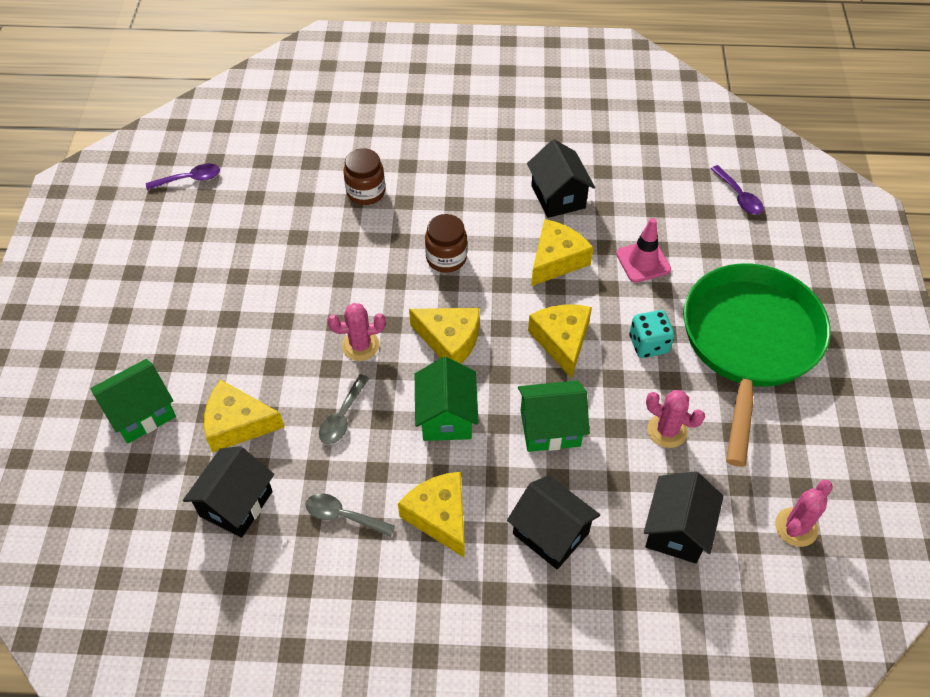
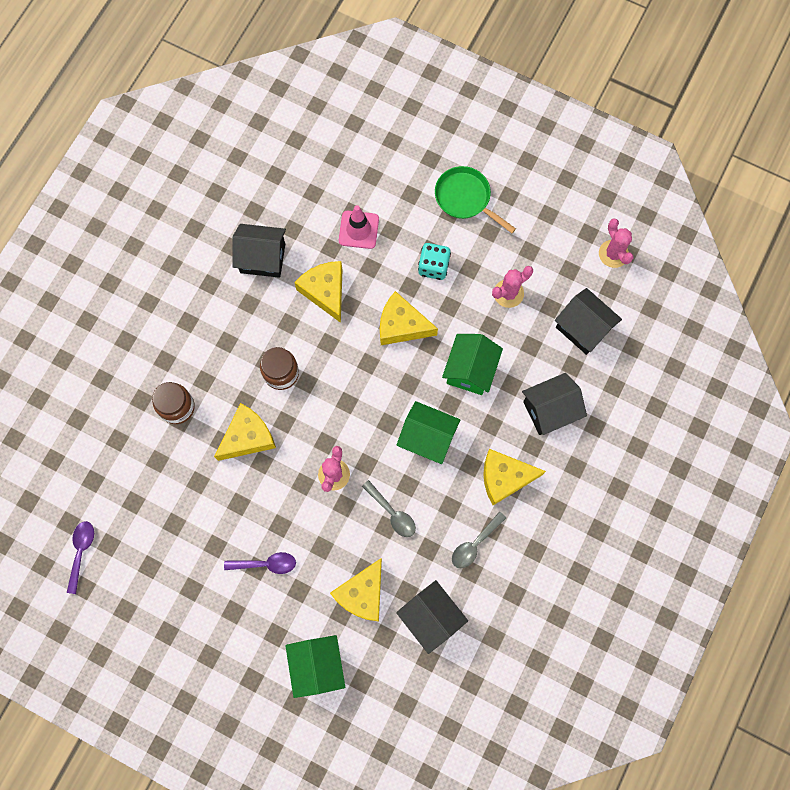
camera: 65 degrees left, 20 degrees up
yellow cheese [409,308,480,364] -> yellow cheese moved to [214,403,276,461]
green pan [683,263,831,467] -> green pan [435,166,516,233], size x0.49
purple spoon [711,165,763,214] -> purple spoon moved to [224,552,296,574]

